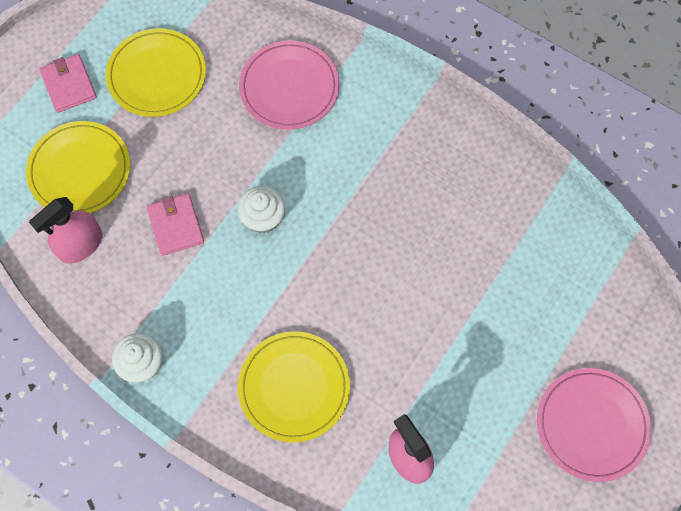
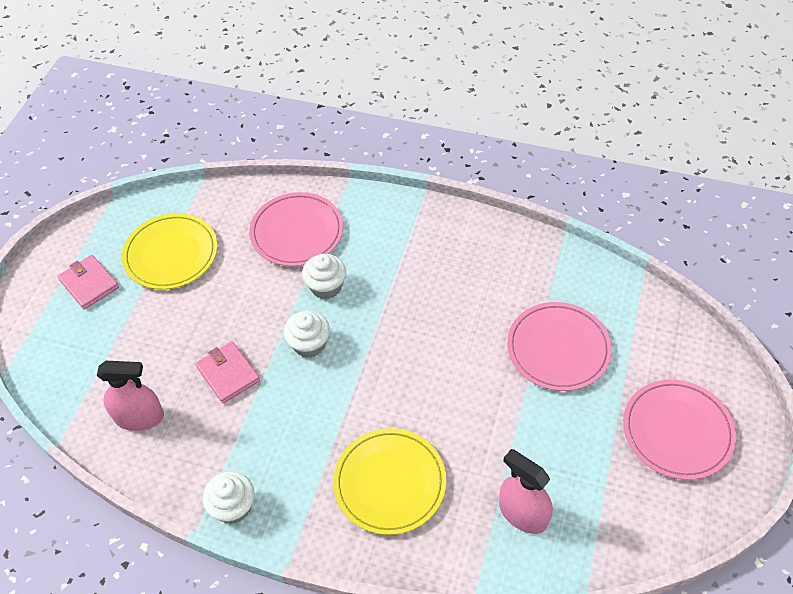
camera: 15 degrees left, 15 degrees down
yellow plate [26,121,130,213] -> none
pink spray bottle [29,197,102,264] -> pink spray bottle turned 120 degrees counterclockwise [97,361,164,431]
none -> white cupcake [302,254,346,299]
none -> pink plate [507,302,612,391]

